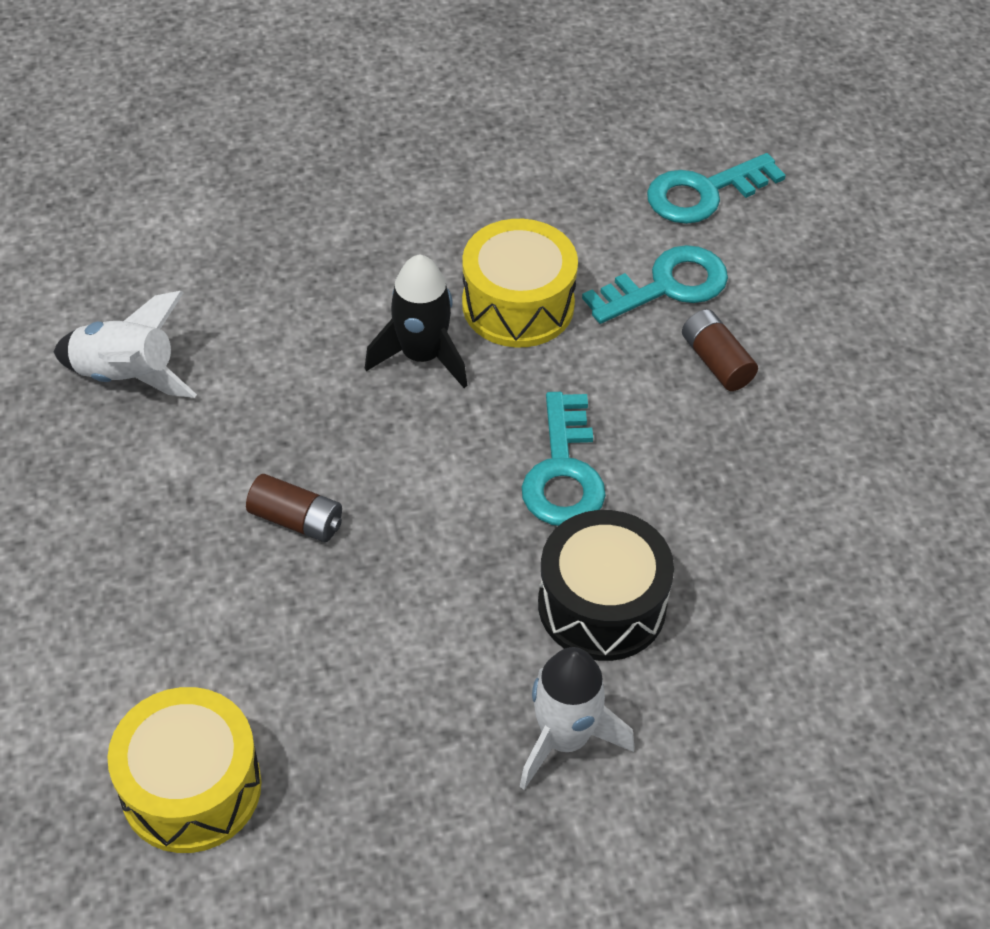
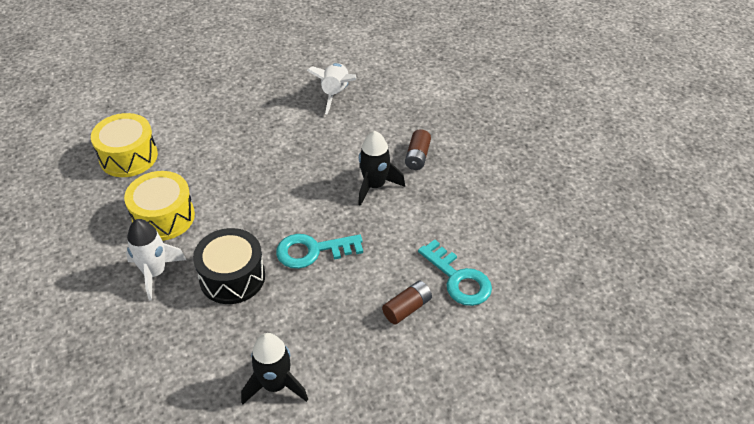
camera: 80 degrees right, 5 degrees down
brown battery [246,474,342,542] -> brown battery moved to [405,129,431,170]
yellow drum [462,219,578,347] -> yellow drum moved to [124,171,195,241]
turquoise key [647,153,786,224] -> none
none -> black rocket [241,333,308,404]

